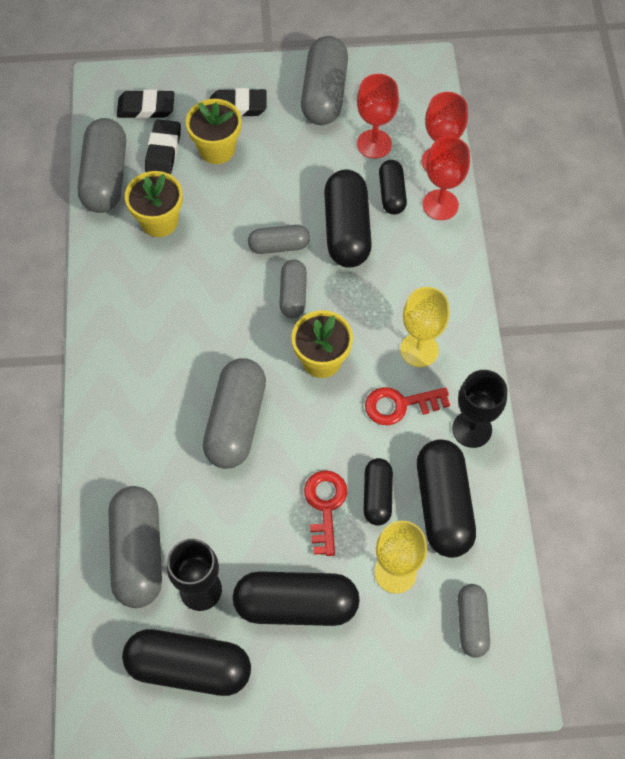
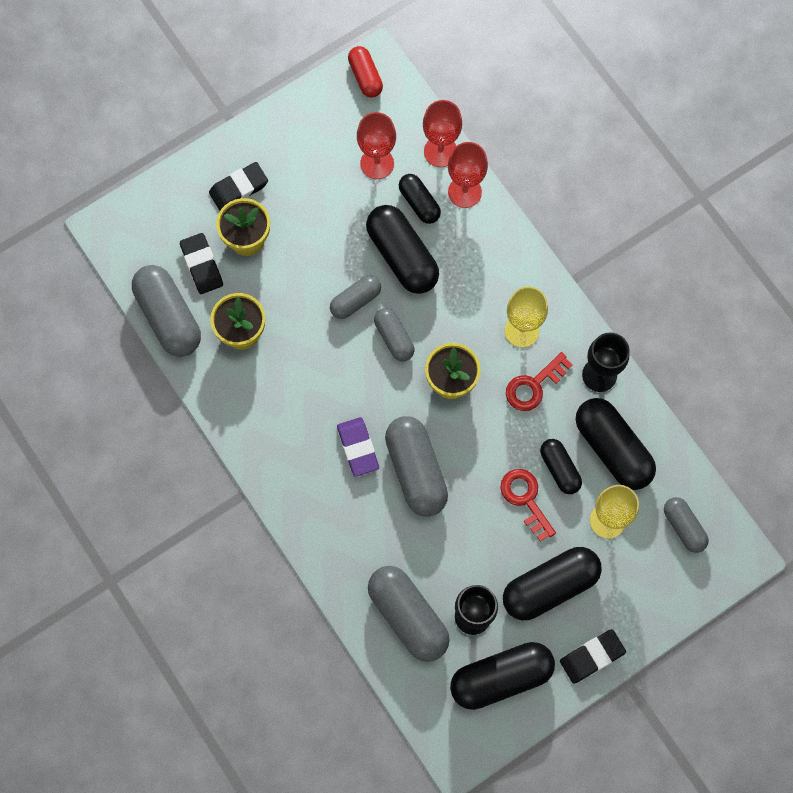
camera: 30 degrees left, 10 degrees up
black eraser [117,89,174,119] -> black eraser moved to [560,629,626,684]
grey capsule [301,36,348,125] -> none
none -> purple eraser [337,417,379,477]
none -> red capsule [348,46,383,98]

